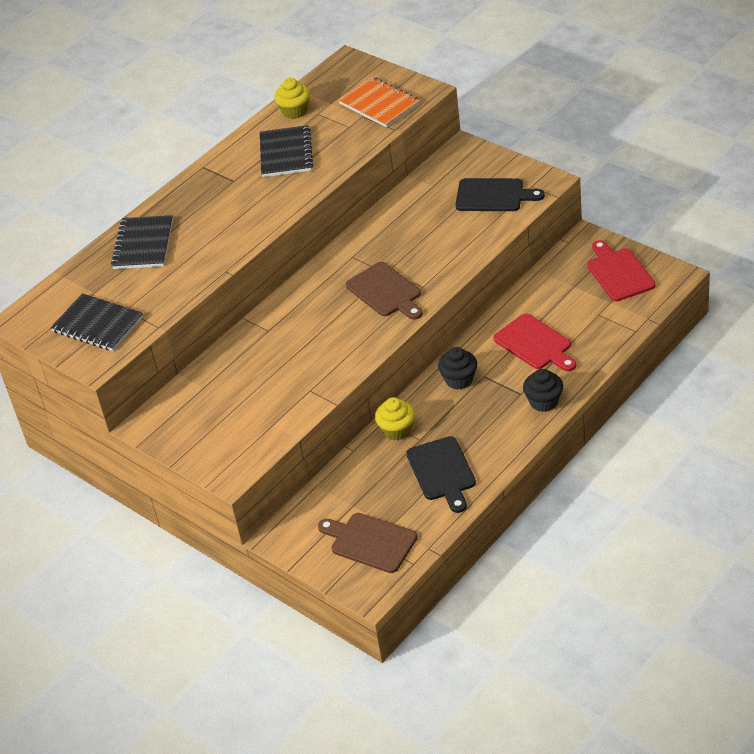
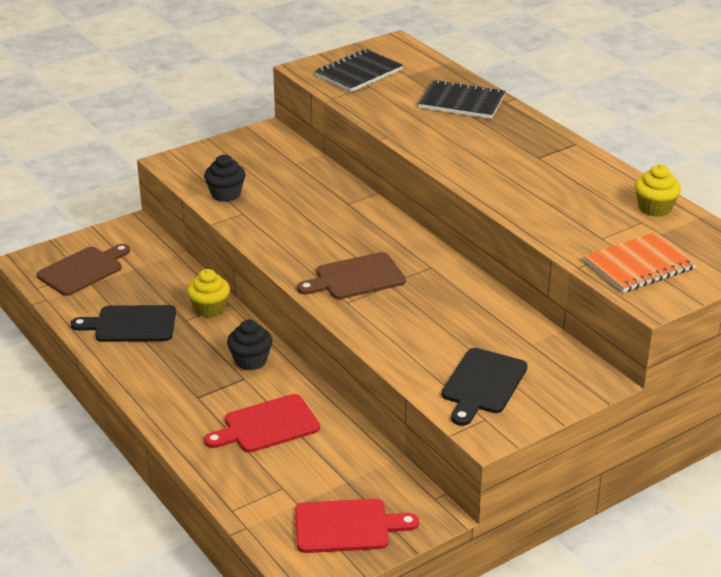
camera: 100 degrees right, 10 degrees down
black notebook [260,125,313,177] -> none
black cupcake [523,369,563,412] -> black cupcake moved to [204,155,245,202]

